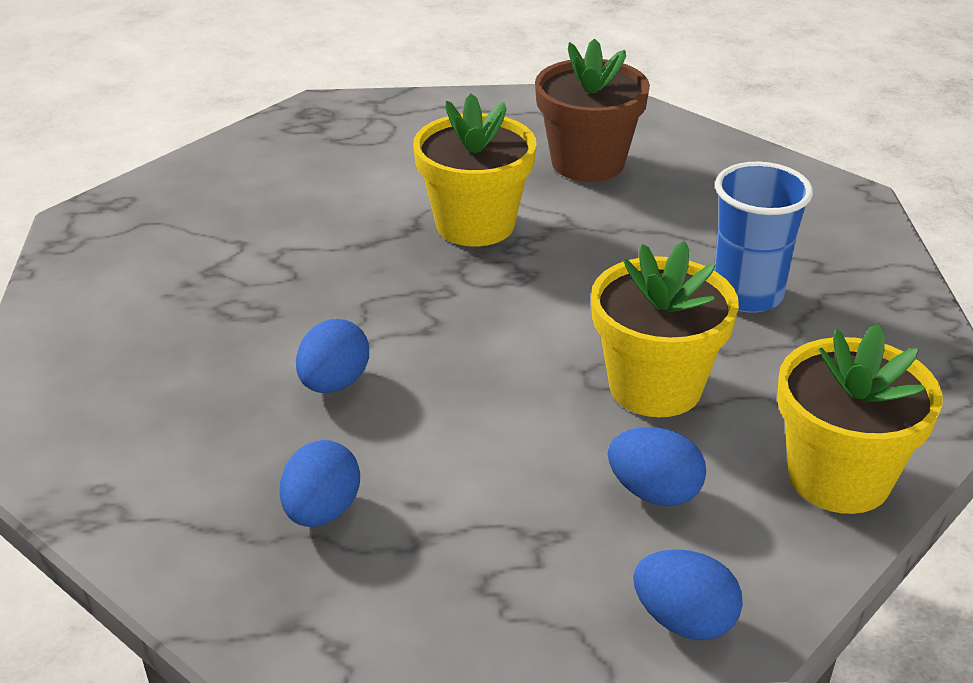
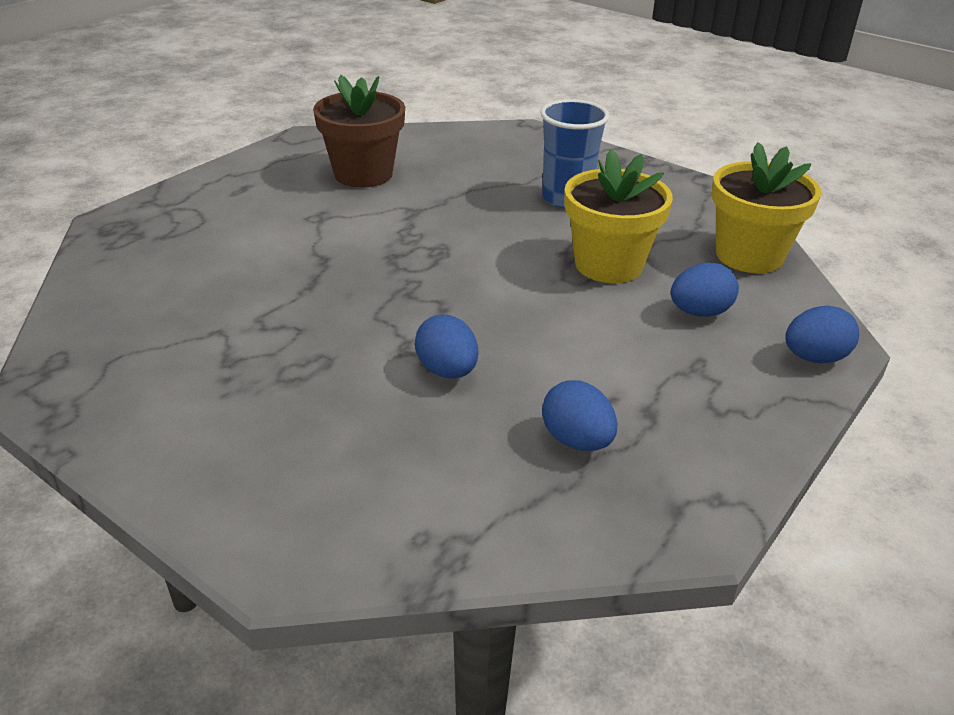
camera: 50 degrees left, 0 degrees up
yellow flower pot [413,93,537,246] -> none

